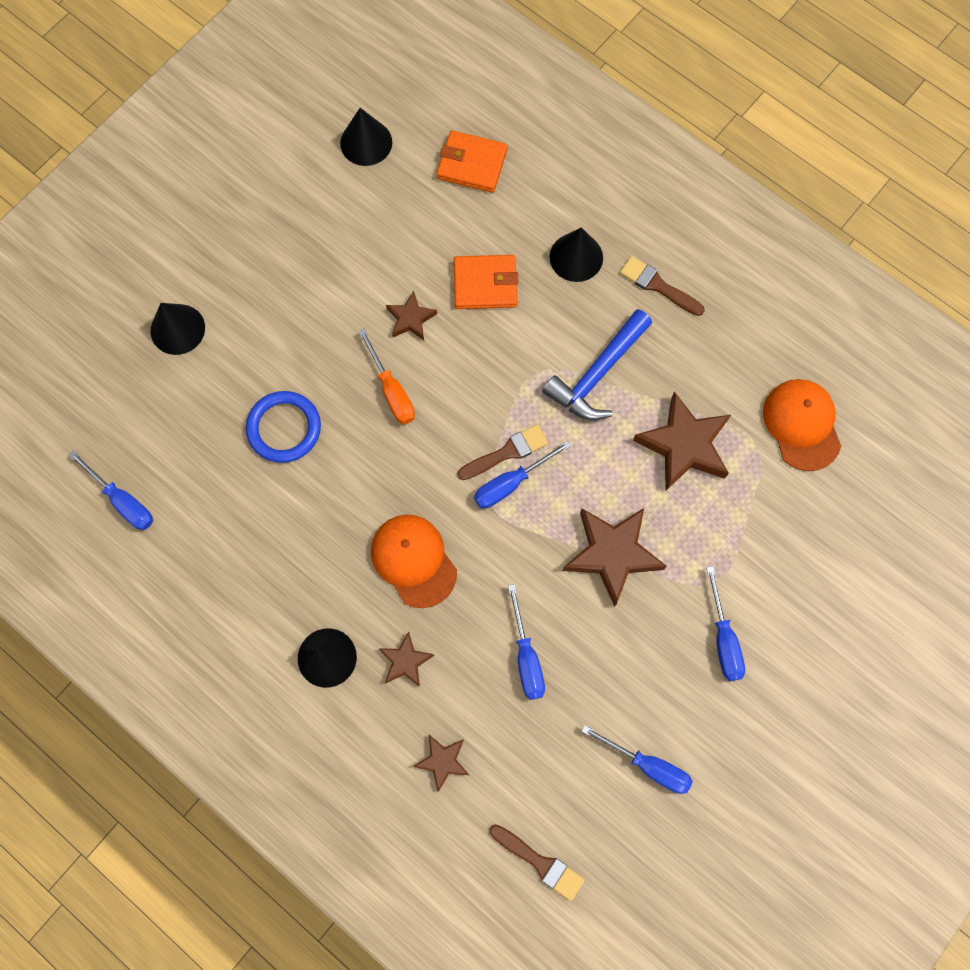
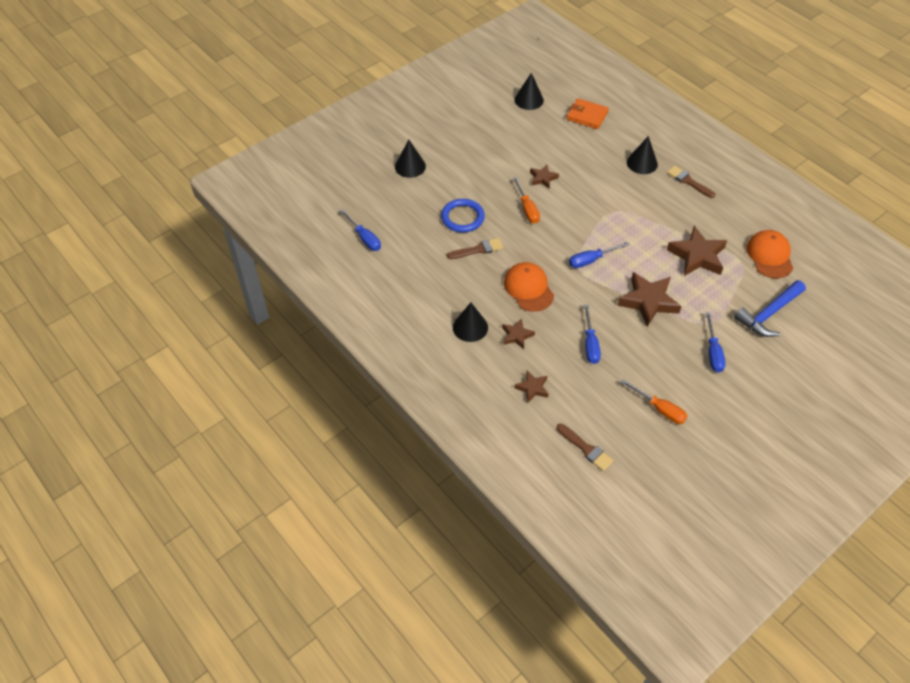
camera: 10 degrees right, 20 degrees down
orange wallet [454,255,519,309] -> none
brown brush [457,424,548,480] -> brown brush moved to [447,238,504,259]
blue hammer [542,309,652,420] -> blue hammer moved to [734,280,806,337]
blue screwdriver [581,725,693,794] -> orange screwdriver [621,379,687,424]

